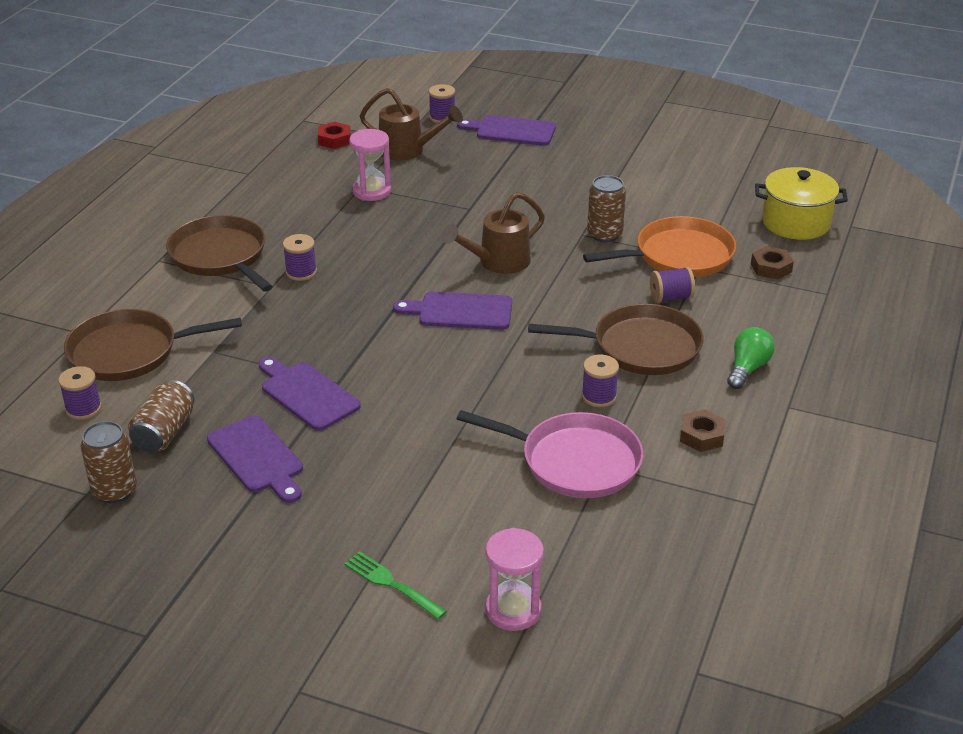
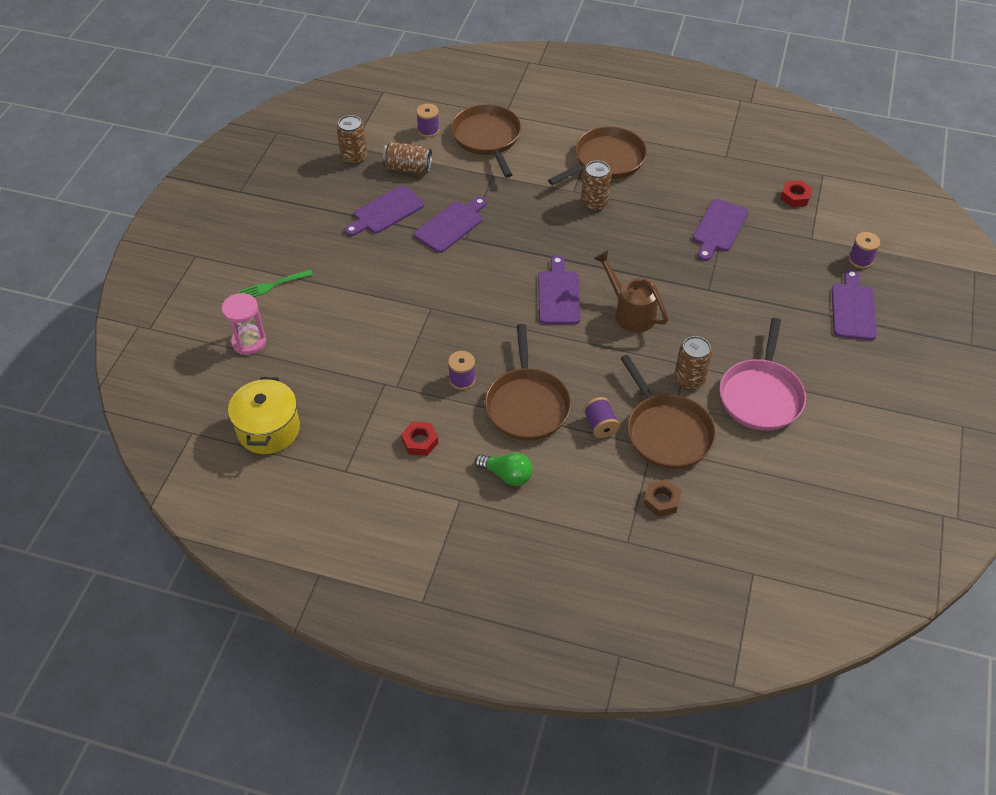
camera: 85 degrees right, 15 degrees up
purple spool [283,234,317,281] -> brown can [581,161,611,211]
green fork [344,551,447,619] -> green fork turned 150 degrees counterclockwise [239,269,313,297]
pink hourglass [349,129,391,201] -> purple cutting board [693,199,748,261]
brown watering can [360,88,463,161] -> none
pink pan [457,410,643,498] -> pink pan moved to [719,318,806,431]
orange pan [583,216,736,277] -> brown pan [620,355,716,469]
brown nut [680,409,725,452] -> red nut [401,422,438,456]
yellow pot [755,167,848,240] -> yellow pot moved to [228,377,300,454]

